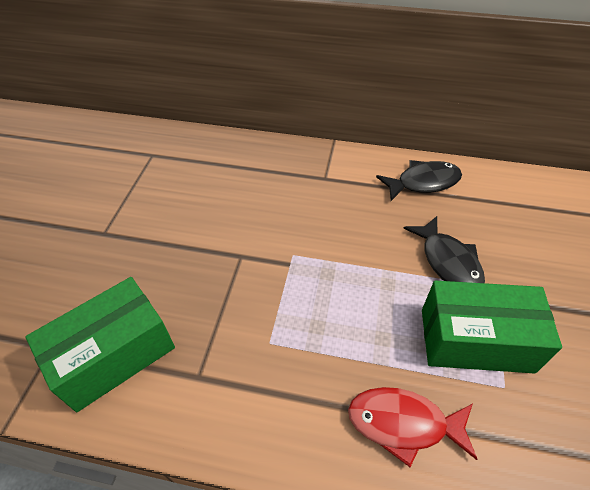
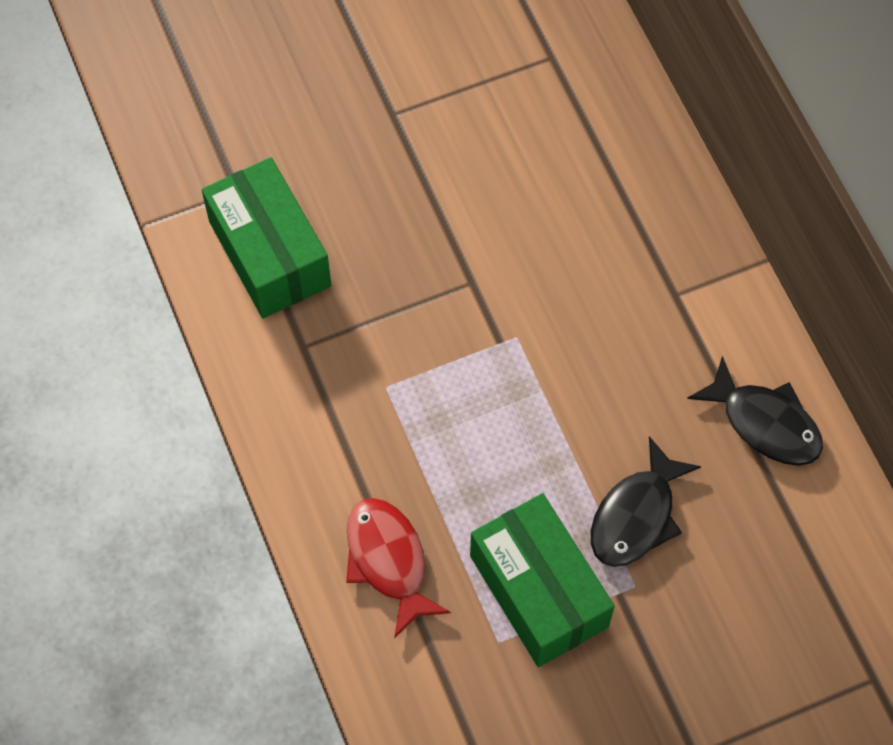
camera: 55 degrees right, 15 degrees up
green box [25,277,175,412] -> green box turned 45 degrees clockwise [202,157,331,318]

